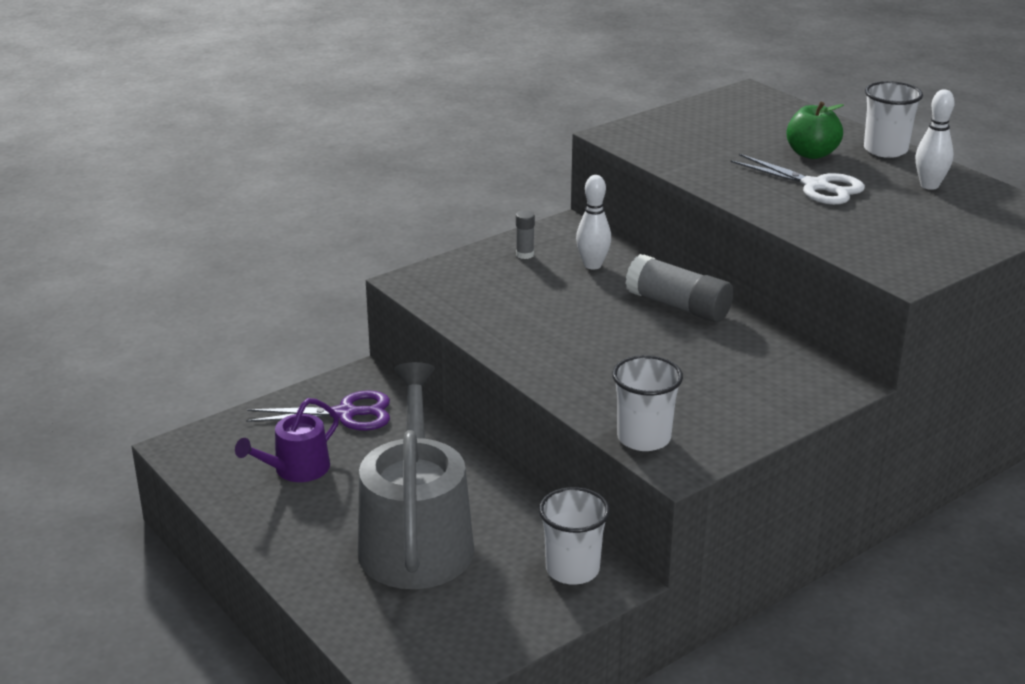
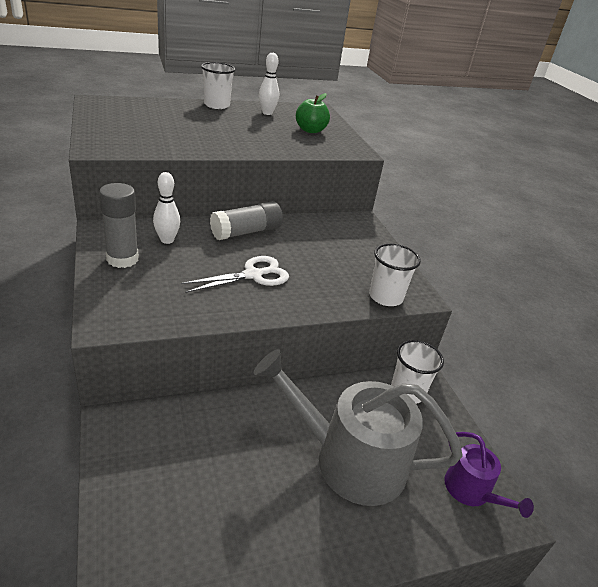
camera: 75 degrees left, 5 degrees up
purple watering can [235,398,339,482] -> purple watering can moved to [444,432,534,518]
purple scissors [246,391,390,431] -> none
grey glue stick [516,210,535,259] -> grey glue stick [99,183,139,268], size x2.10
white scissors [730,154,865,205] -> white scissors moved to [181,256,289,293]
green apple [786,102,844,159] -> green apple moved to [296,93,330,133]

